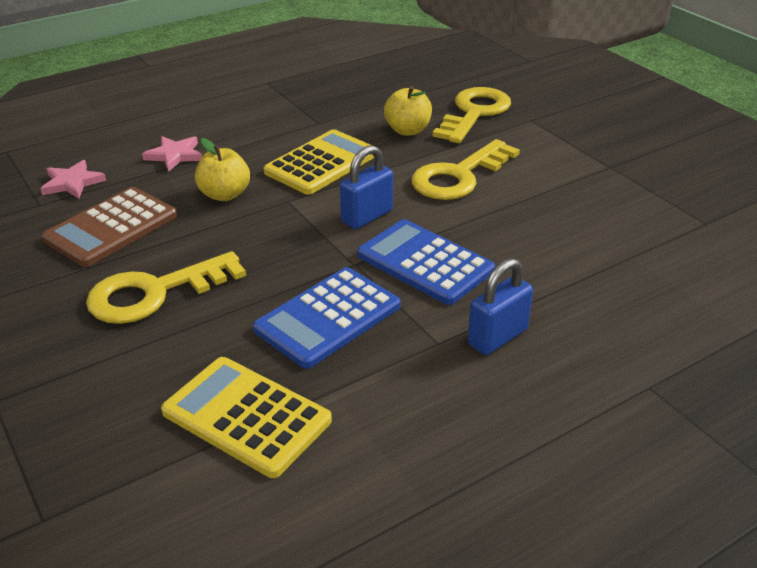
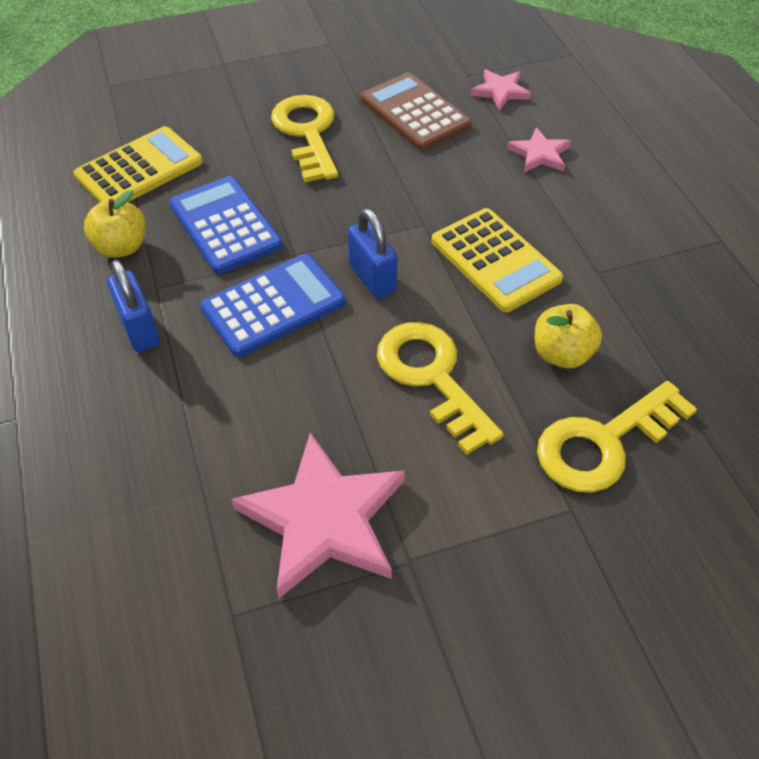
camera: 105 degrees right, 15 degrees up
yellow apple [195,138,250,201] -> yellow apple moved to [84,190,146,258]
yellow key [433,87,511,143] -> yellow key turned 105 degrees clockwise [537,381,697,493]
none -> pink star [231,433,405,598]

